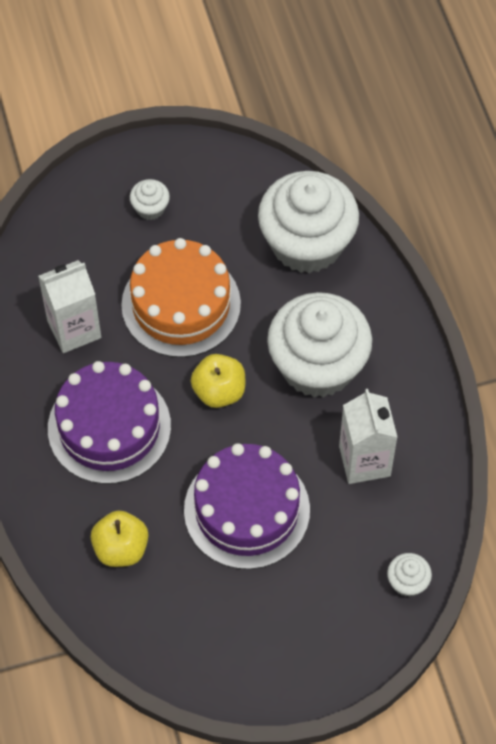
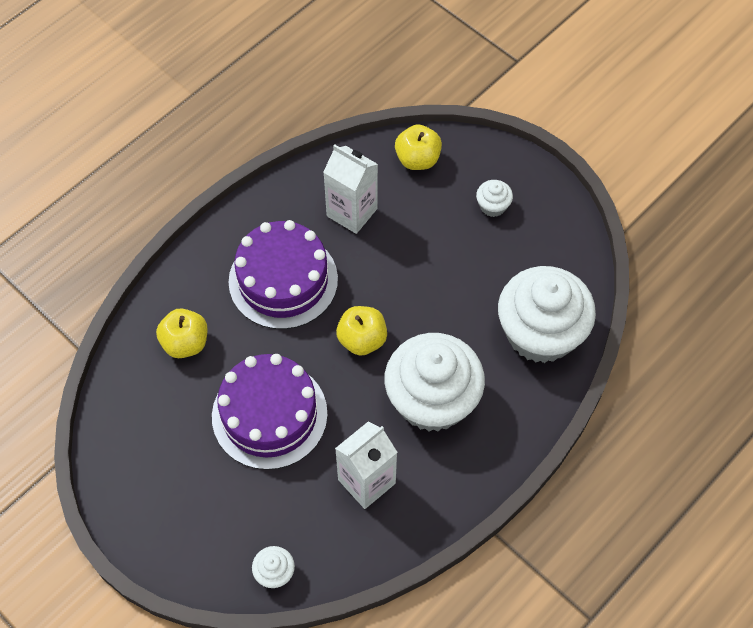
camera: 60 degrees right, 0 degrees up
orange cake [121,238,241,357] -> none
none -> yellow apple [395,124,442,170]

